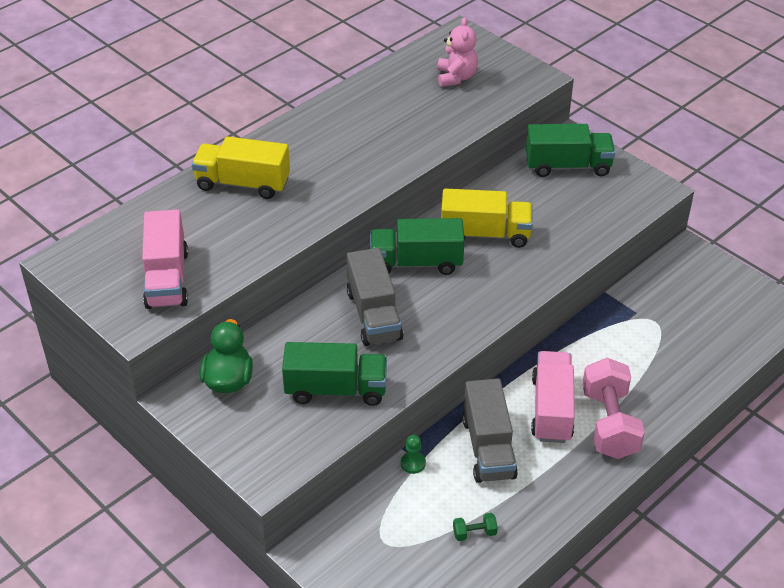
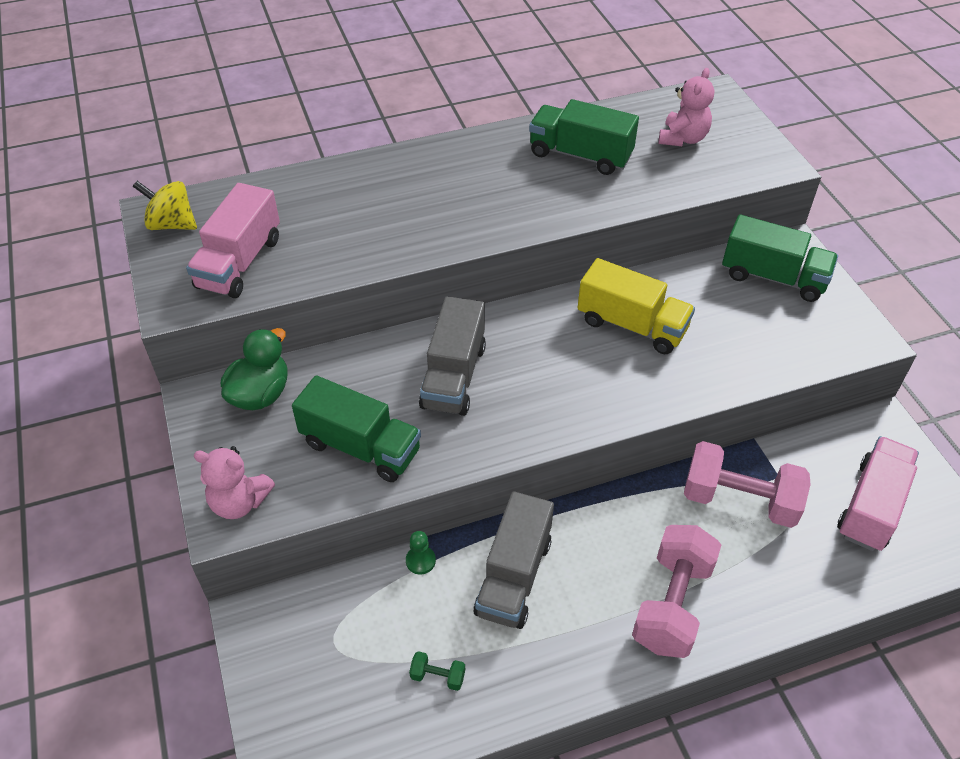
camera: 25 degrees right, 5 degrees up
yellow truck [192,136,290,199] -> none
green truck [370,218,464,275] -> green truck moved to [529,99,639,175]
pink truck [531,351,575,443] -> pink truck moved to [837,436,919,551]
none -> yellow spinning top [133,181,197,230]
none -> pink teddy bear [194,446,275,519]
none -> pink dumbbell [684,441,811,528]

